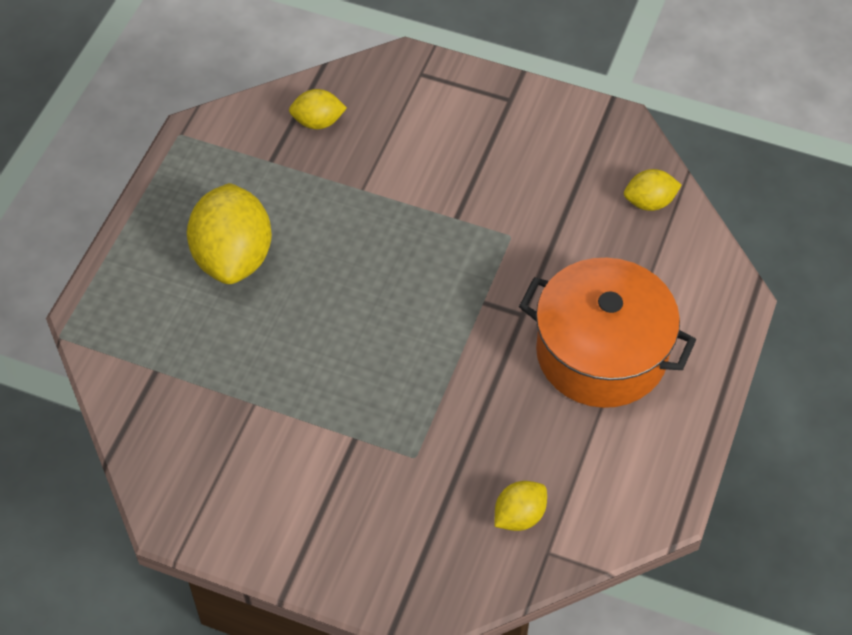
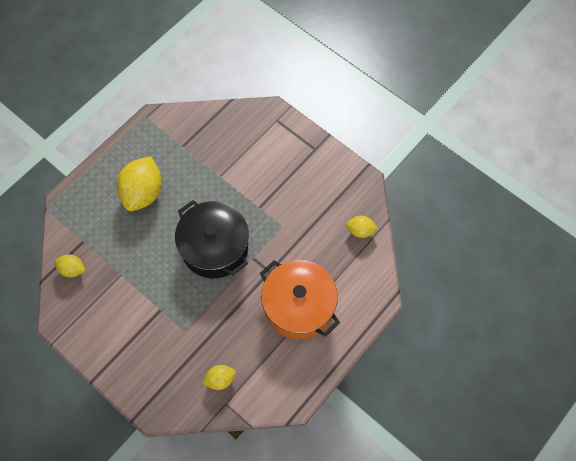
camera: 20 degrees right, 10 degrees up
yellow lemon [289,89,347,129] -> yellow lemon moved to [55,254,86,278]
none -> black pot [175,200,249,278]

